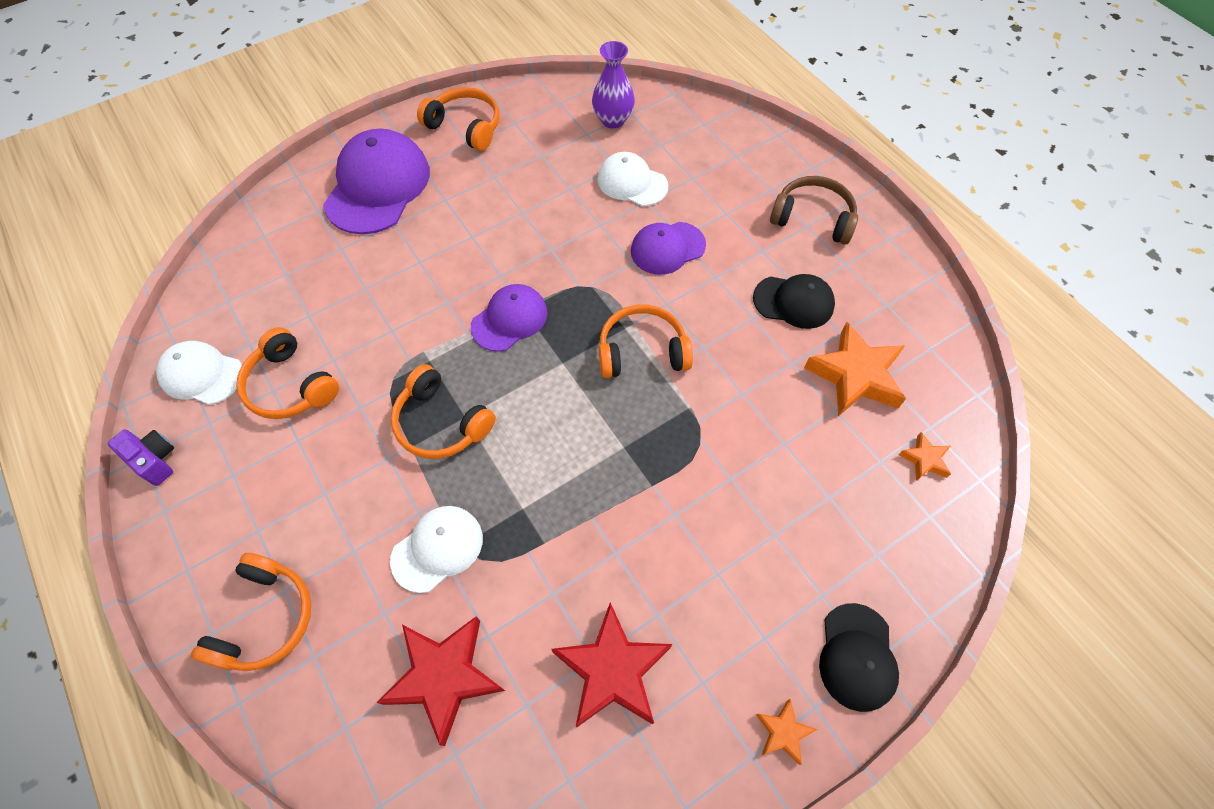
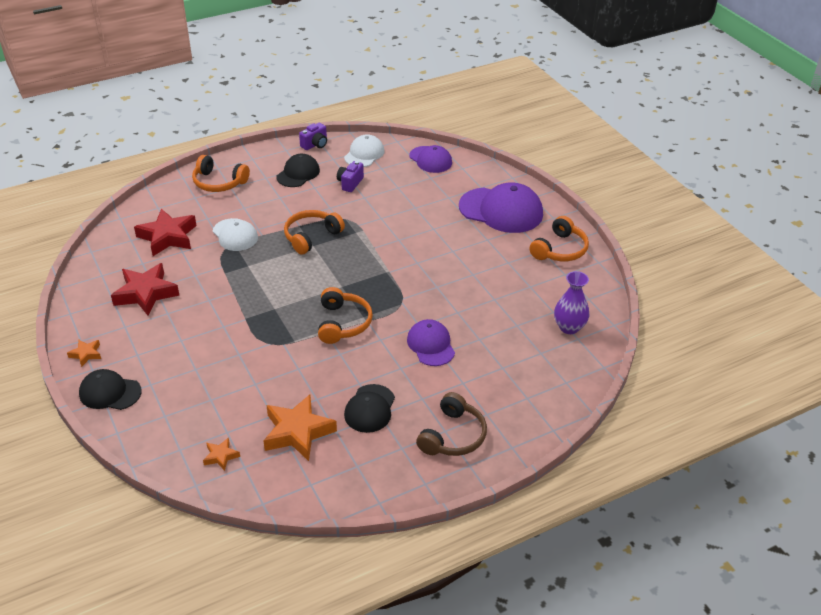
camera: 95 degrees right, 20 degrees down
orange headphones [236,327,339,419] -> purple camera [337,161,364,192]
purple cap [471,284,548,352] -> purple cap moved to [409,145,452,173]
white cap [597,152,668,206] -> none
none -> black cap [277,154,320,187]

